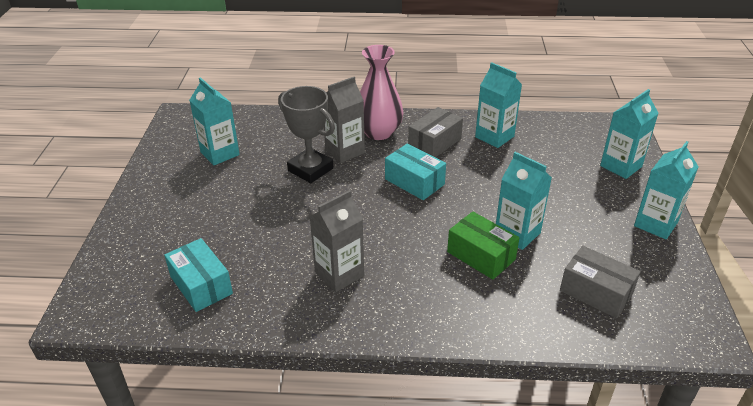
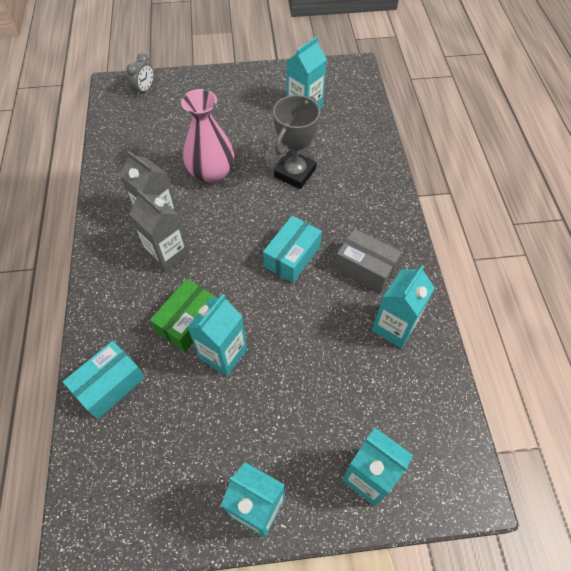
camera: 80 degrees right, 20 degrees up
turquoise box [164,238,233,312] -> turquoise box moved to [63,341,145,419]
grey carton [324,77,365,163] -> grey carton moved to [129,189,190,273]
pink vase [360,45,403,140] -> pink vase moved to [181,89,234,184]
grey box [560,246,641,318] -> none
none -> grey clock [126,53,154,97]

